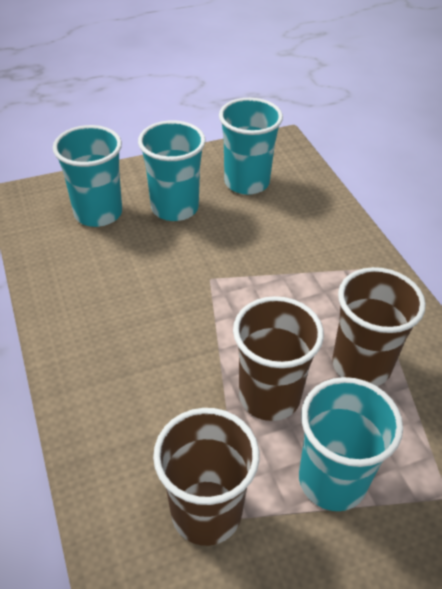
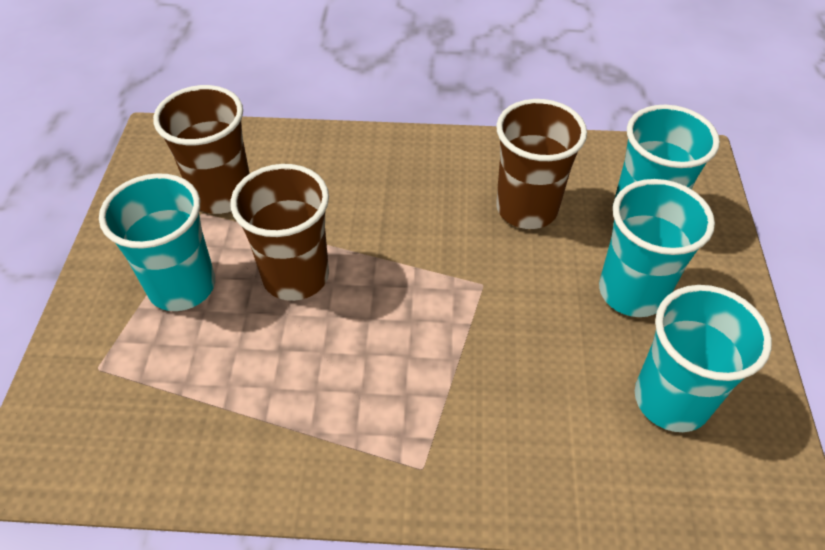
camera: 115 degrees right, 5 degrees up
brown cup [332,267,426,386] -> brown cup moved to [496,99,587,229]

